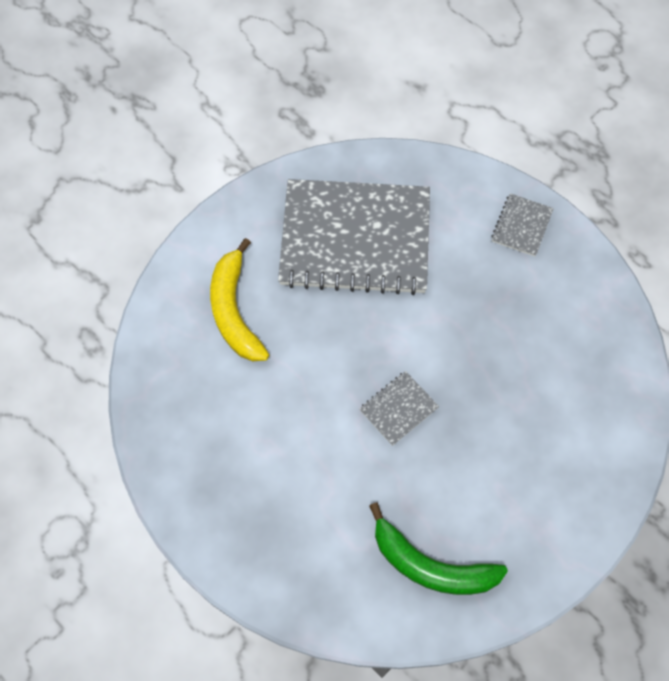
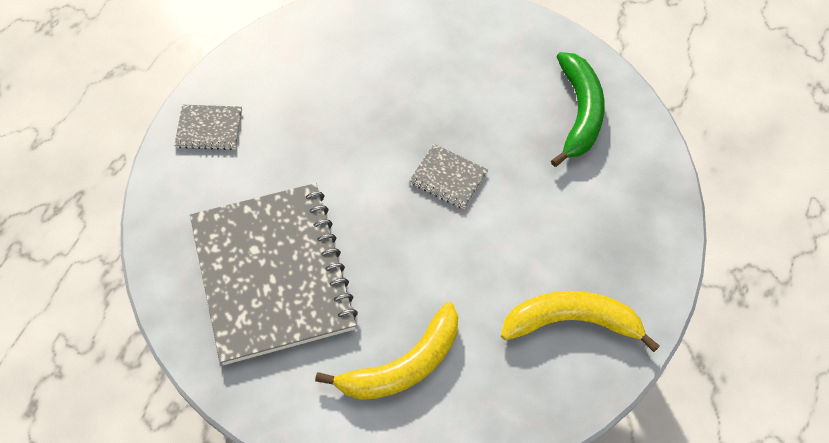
camera: 110 degrees left, 5 degrees down
none -> yellow banana [501,291,660,352]

